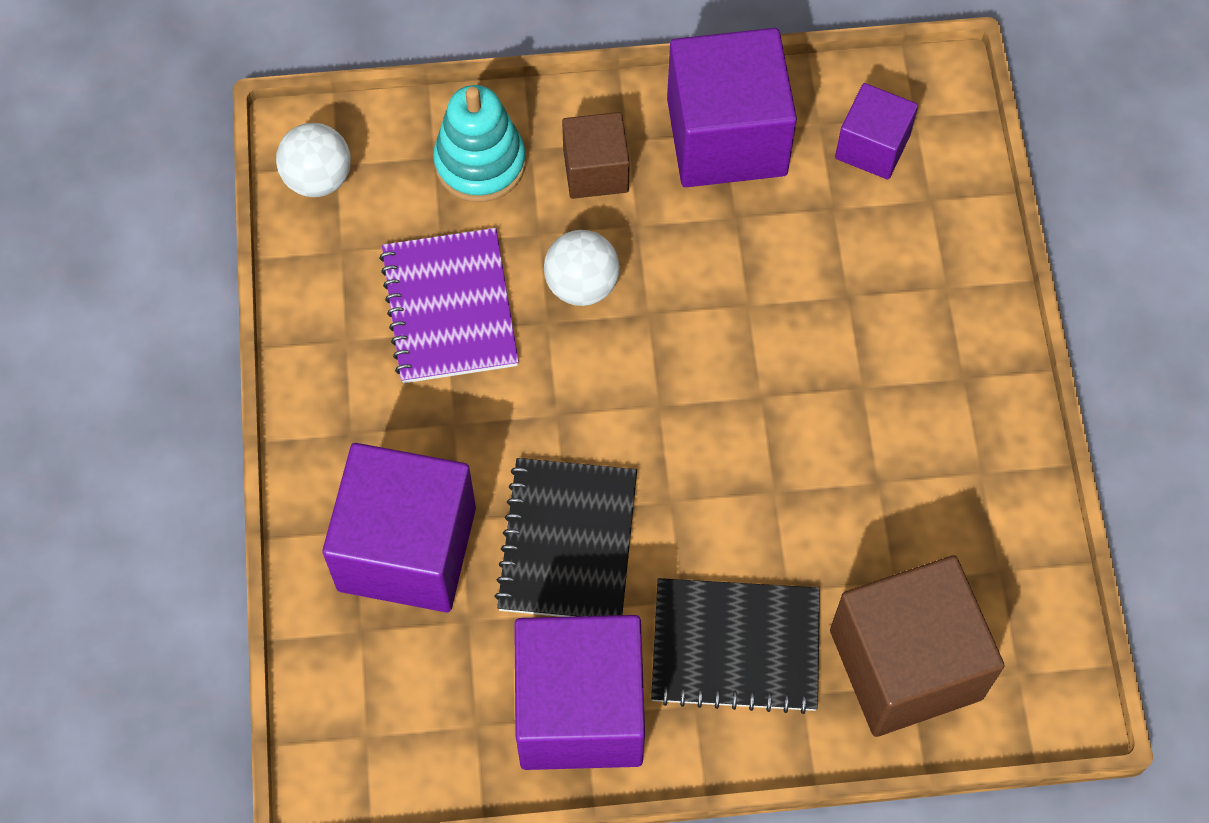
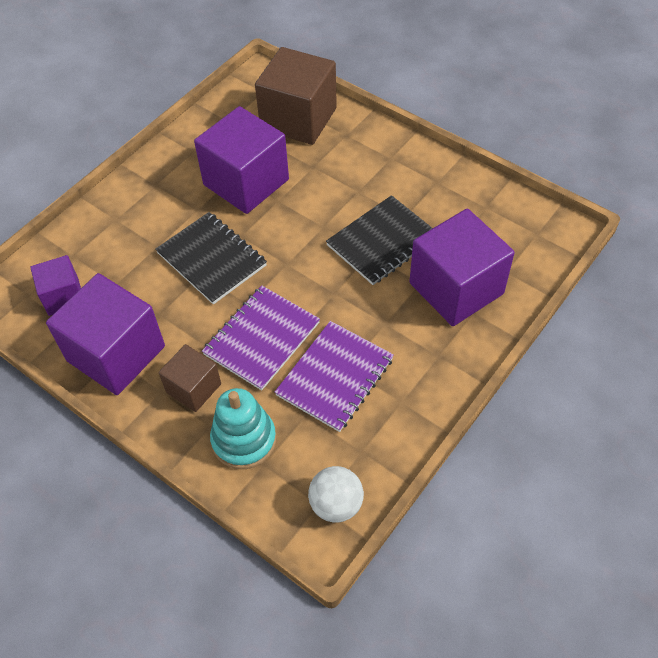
camera: 135 degrees left, 10 degrees down
purple cube [514,615,645,770] -> purple cube moved to [194,106,289,214]
white ball [544,230,620,306] -> purple notebook [202,286,320,391]
black notebook [651,578,820,714] -> black notebook moved to [155,212,267,305]

